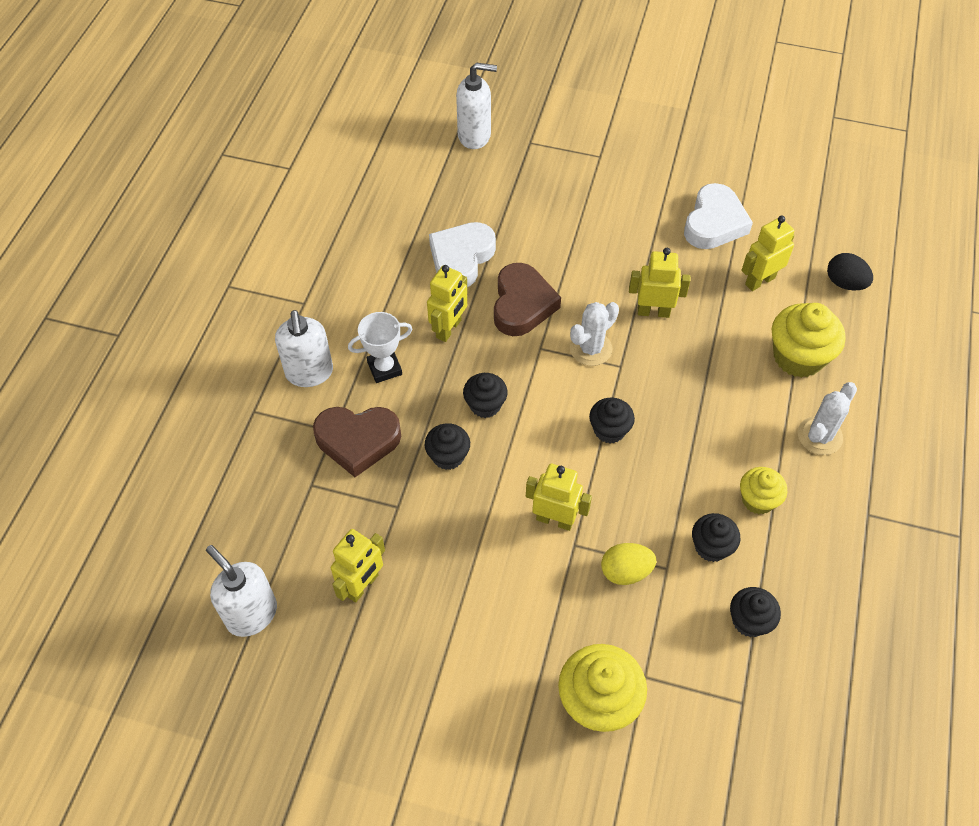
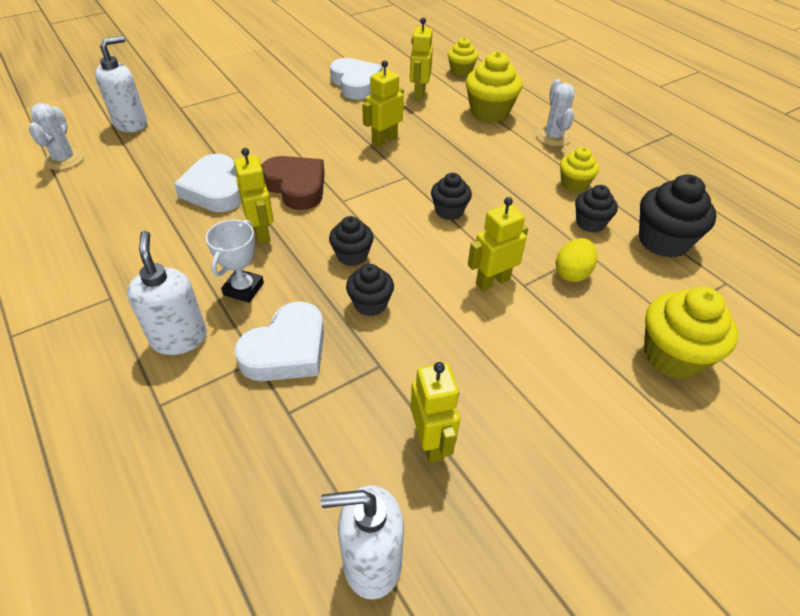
camera: 50 degrees left, 10 degrees down
white soap dispenser [275,310,333,387] -> white soap dispenser turned 135 degrees counterclockwise [127,231,207,355]
brown heart [313,407,401,477] -> white heart [234,301,324,381]
white cactus [570,302,619,366] -> white cactus moved to [29,103,84,170]
black cupcake [730,587,781,637] -> black cupcake [639,174,717,258], size x1.66
black egg [827,253,873,290] -> yellow cupcake [448,37,478,76]

